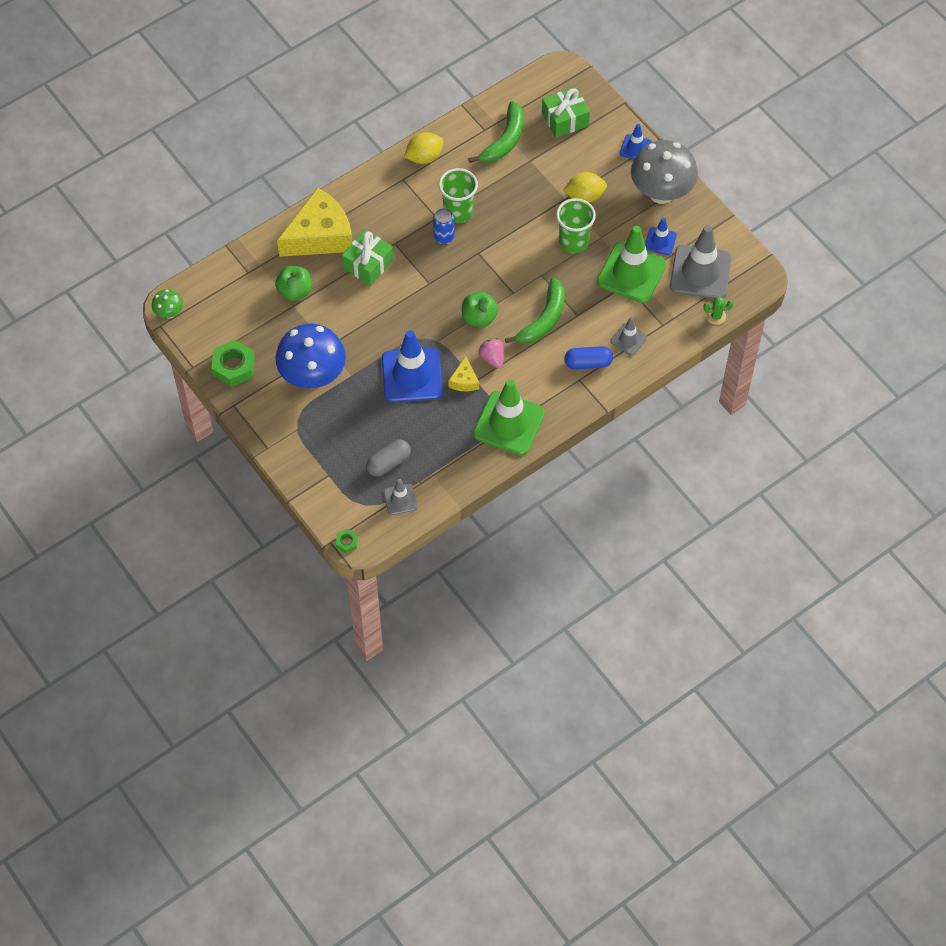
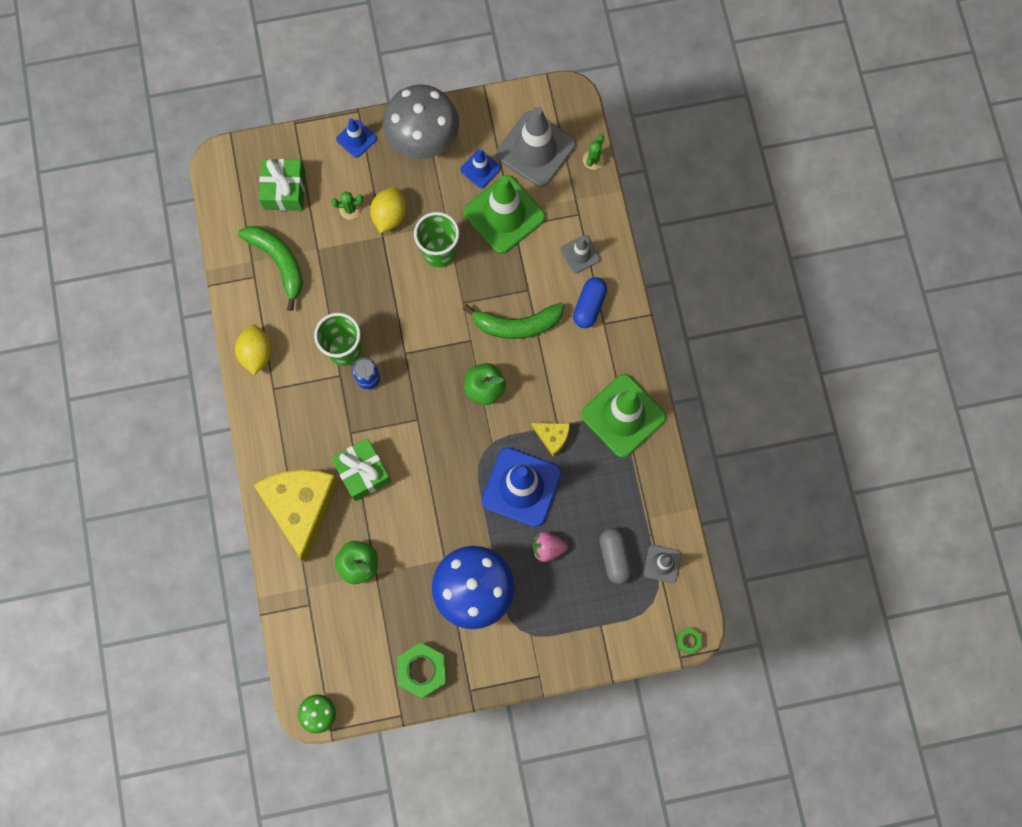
camera: 65 degrees left, 15 degrees up
pink strawberry [479,338,504,368] -> pink strawberry moved to [533,532,567,562]
green banana [505,278,565,344] -> green banana turned 120 degrees clockwise [463,303,564,339]
none -> green cactus [331,191,363,219]

